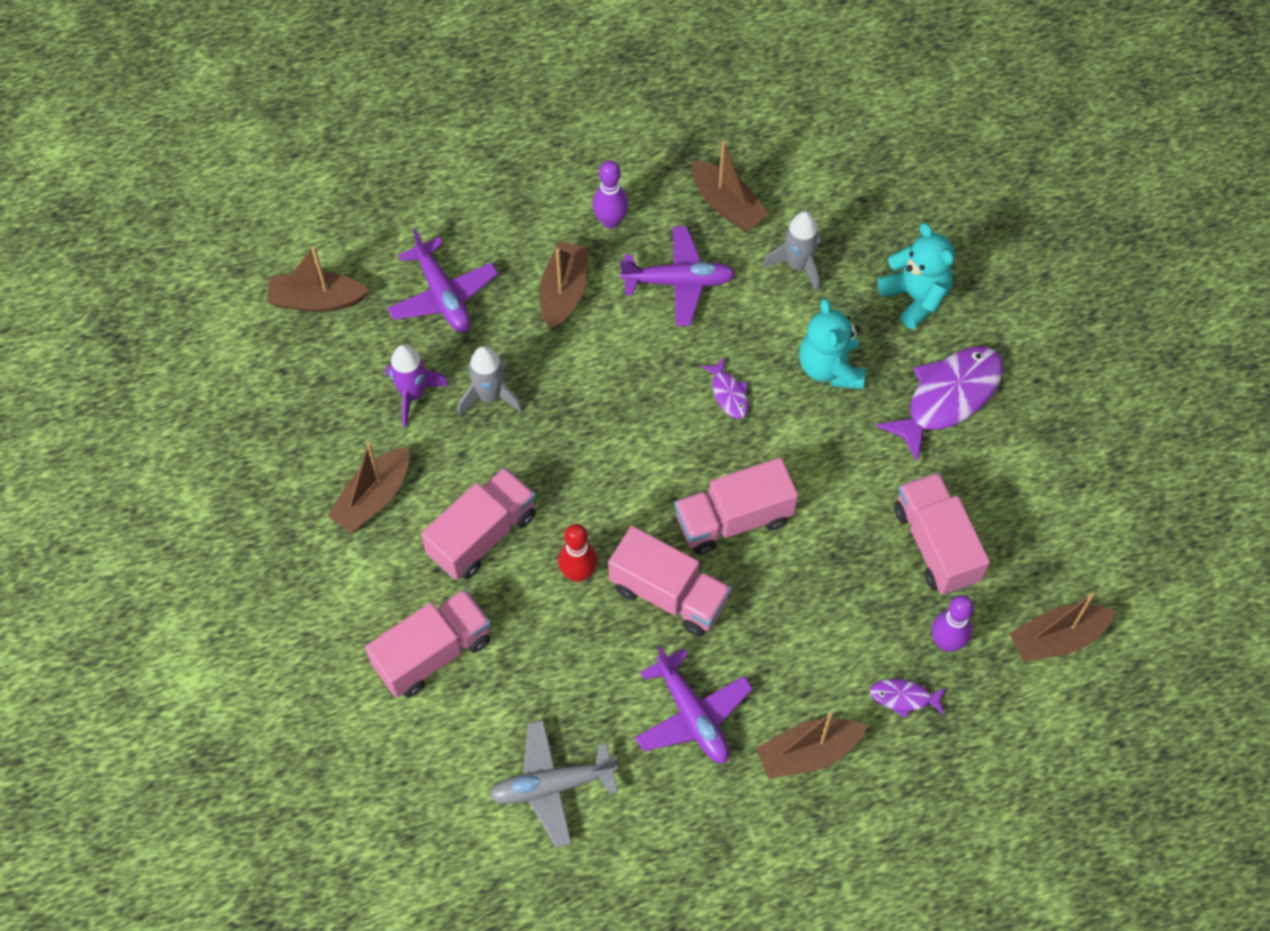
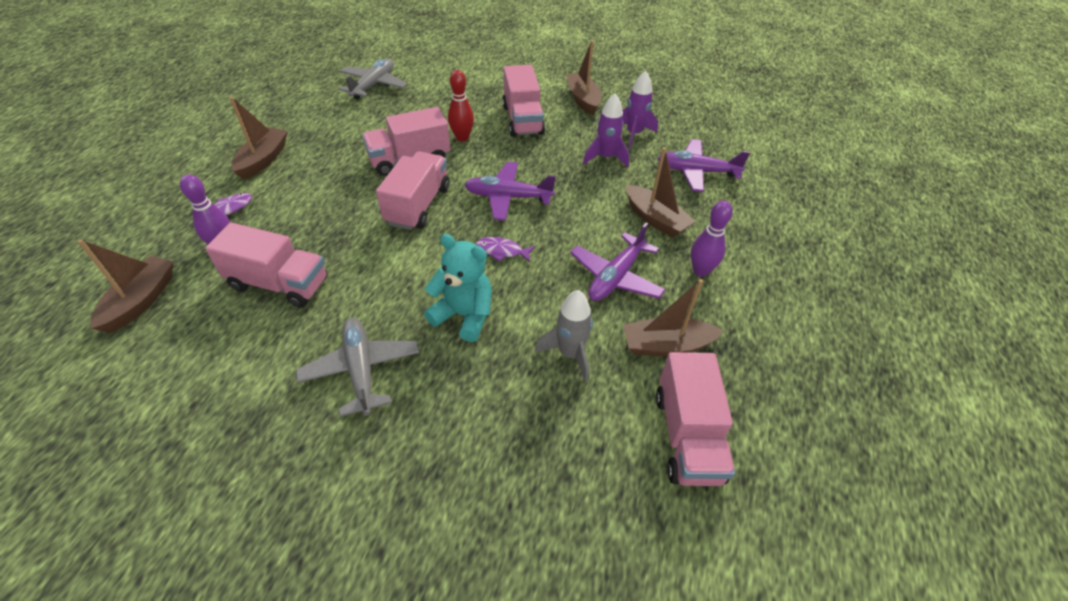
camera: 125 degrees right, 15 degrees down
brown boat [267,246,369,312] -> none
pink truck [365,589,491,698] -> pink truck moved to [656,352,735,486]
grey rocket [458,346,523,415] -> purple rocket [583,93,629,168]
purple plane [635,646,753,763] -> purple plane moved to [464,162,556,221]
purple fish [876,346,1004,463] -> grey plane [296,317,419,417]
turquoise teddy bear [878,223,954,329] -> none

